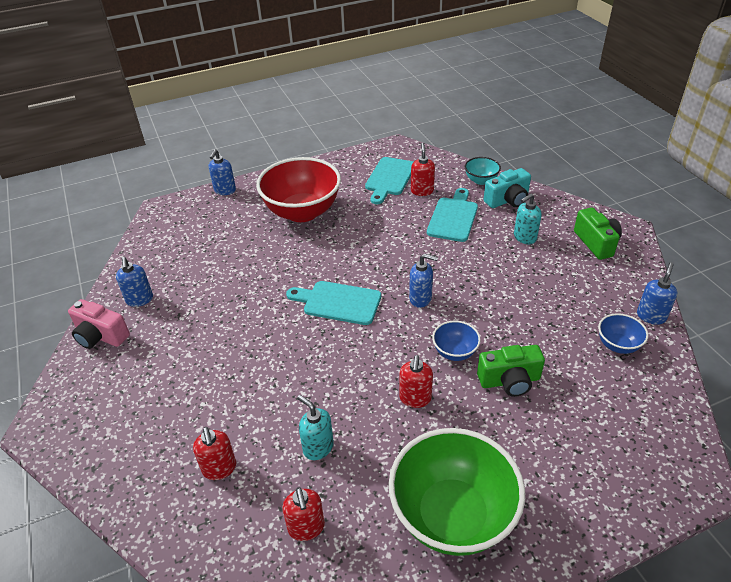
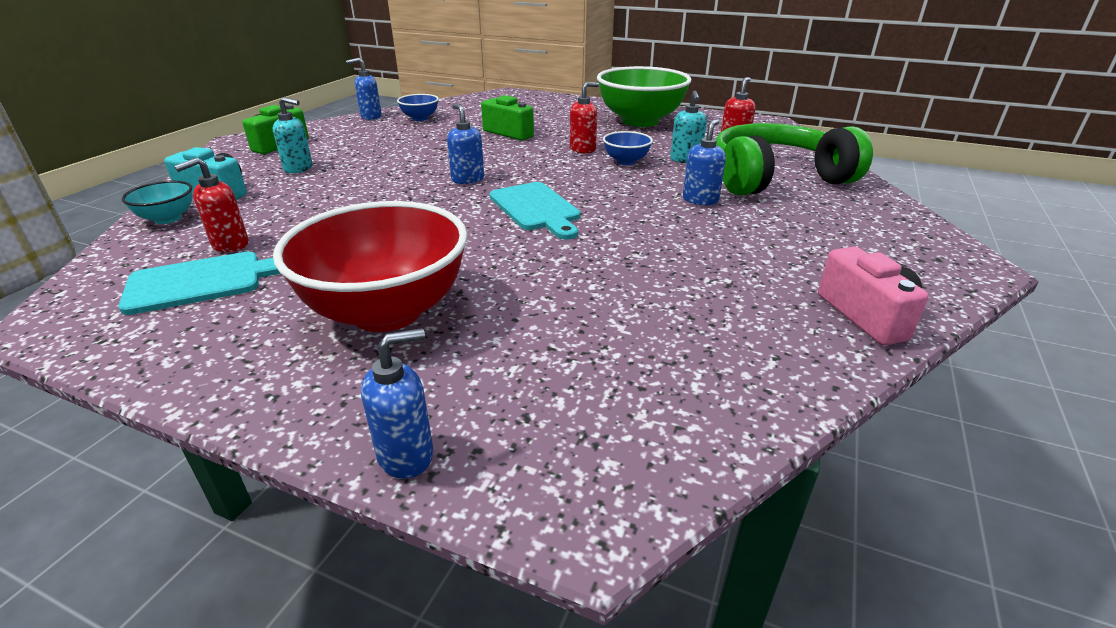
camera: 135 degrees left, 10 degrees down
blue soap dispenser [116,257,153,307] -> blue soap dispenser moved to [683,119,726,206]
red soap dispenser [193,427,236,480] -> green headphones [716,123,873,196]
turquoise cutting board [427,188,478,242] -> none
blue bowl [432,321,481,361] -> blue bowl moved to [603,131,653,165]

